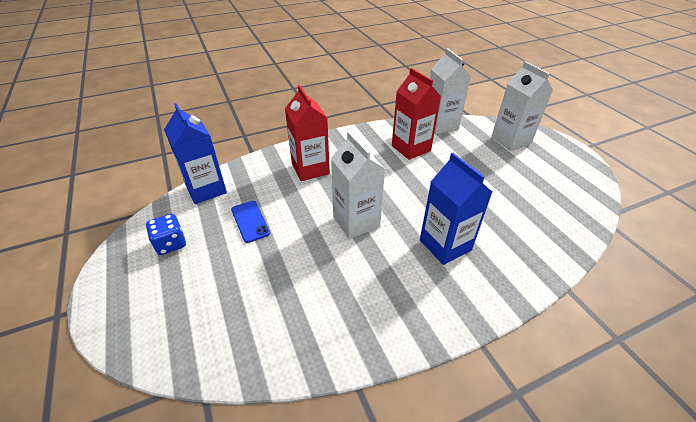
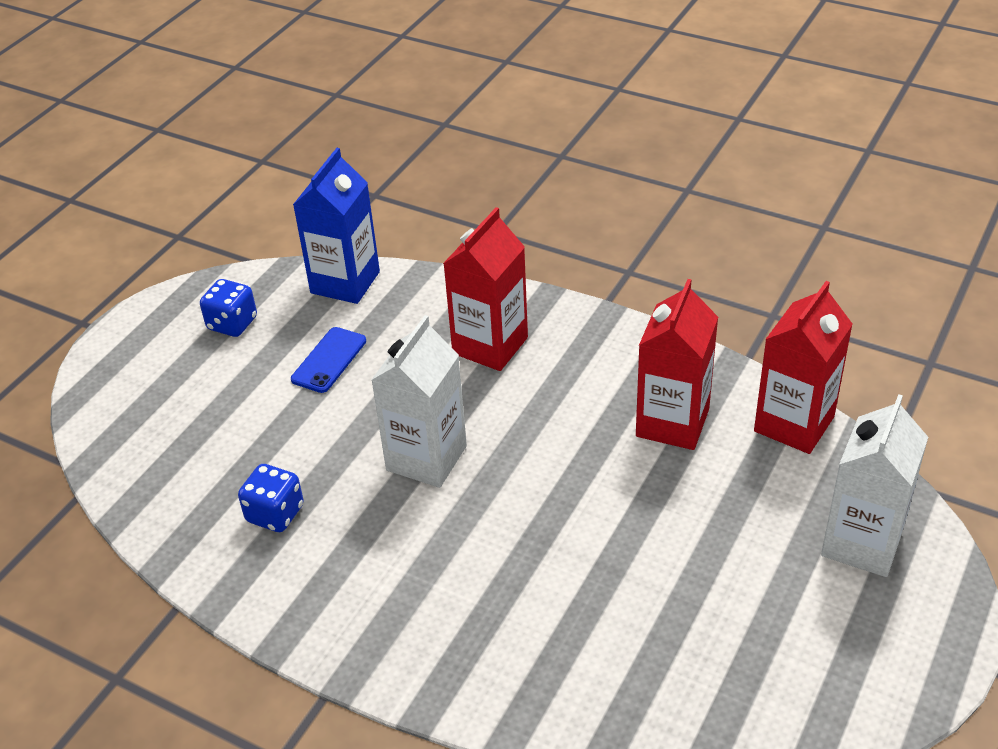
camera: 55 degrees right, 0 degrees up
blue carton [420,153,492,265] -> none
white carton [430,48,471,134] -> red carton [754,281,853,454]
none -> blue dice [238,464,304,532]

